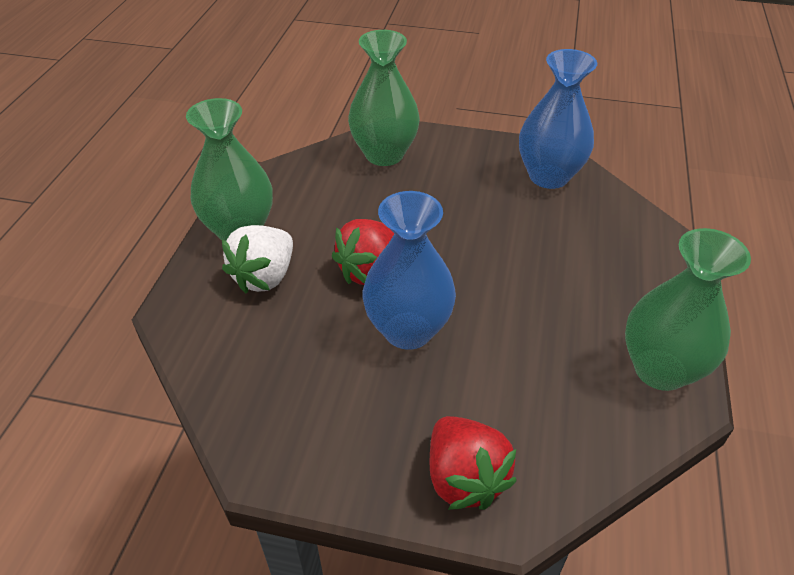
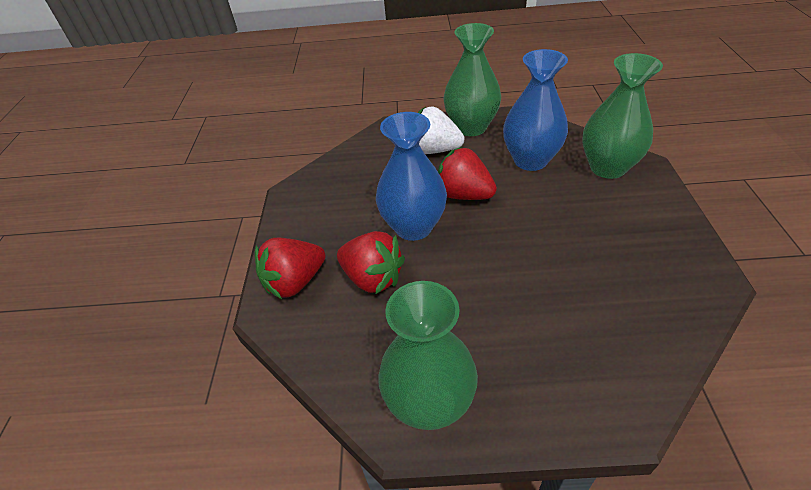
camera: 80 degrees right, 0 degrees up
blue vase [519,49,597,189] -> blue vase moved to [503,49,568,171]
none -> red strawberry [337,231,405,294]

